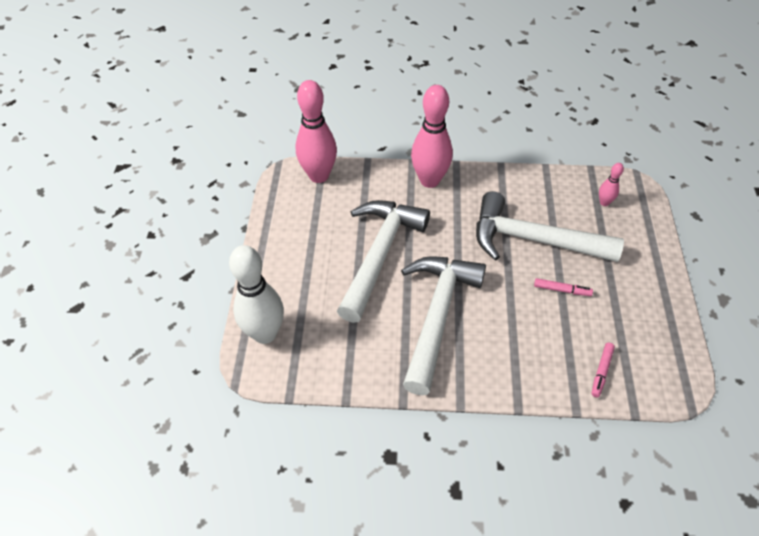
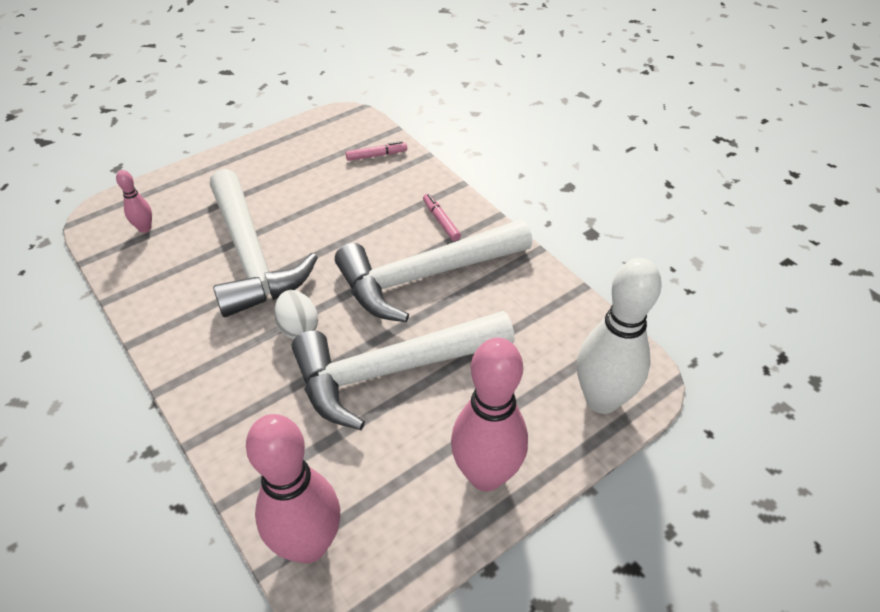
camera: 130 degrees left, 5 degrees down
pink bowling pin [411,85,453,188] -> pink bowling pin moved to [451,338,528,491]
pink marker [534,278,593,296] -> pink marker moved to [423,194,461,241]
none -> white egg [274,290,318,339]

